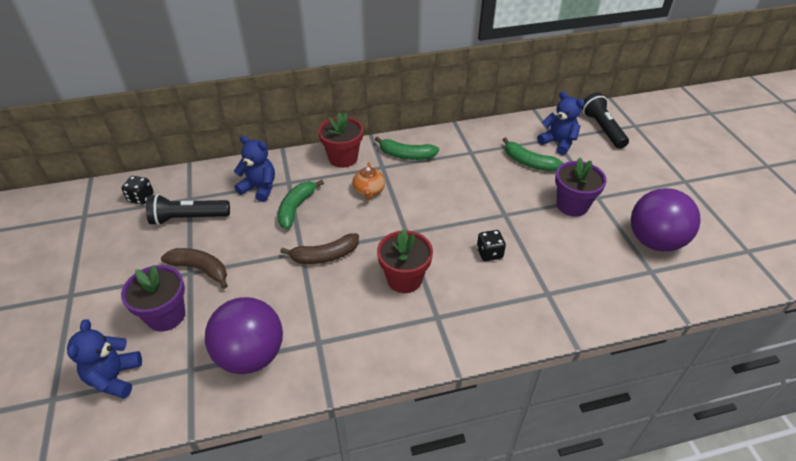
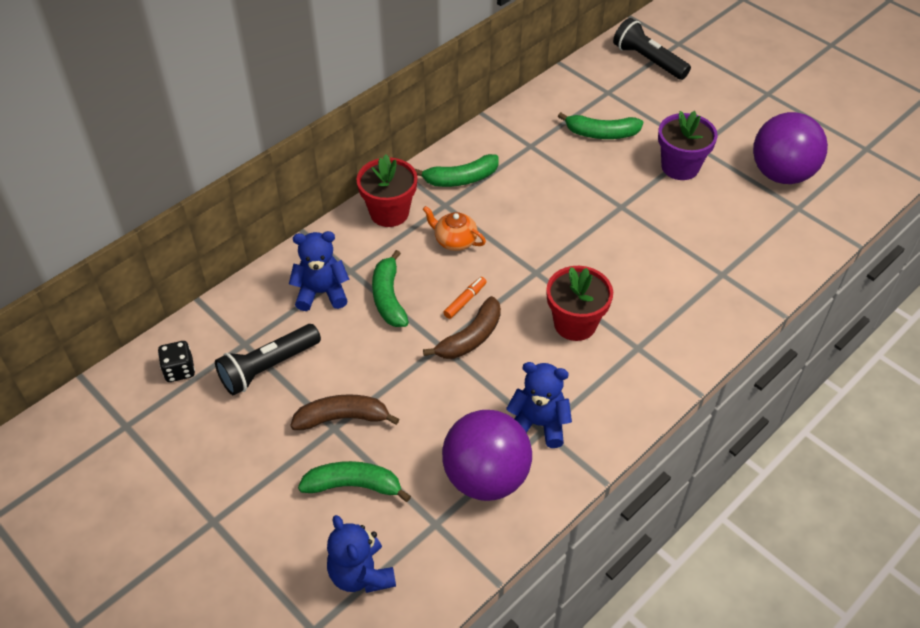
camera: 30 degrees left, 5 degrees up
purple flower pot [121,265,185,331] -> green banana [298,461,411,502]
orange teapot [352,162,385,199] -> orange teapot turned 150 degrees clockwise [423,206,486,251]
black dice [477,230,506,261] -> none
blue teddy bear [537,91,585,155] -> blue teddy bear moved to [506,362,572,448]
none -> orange marker [443,277,486,319]

